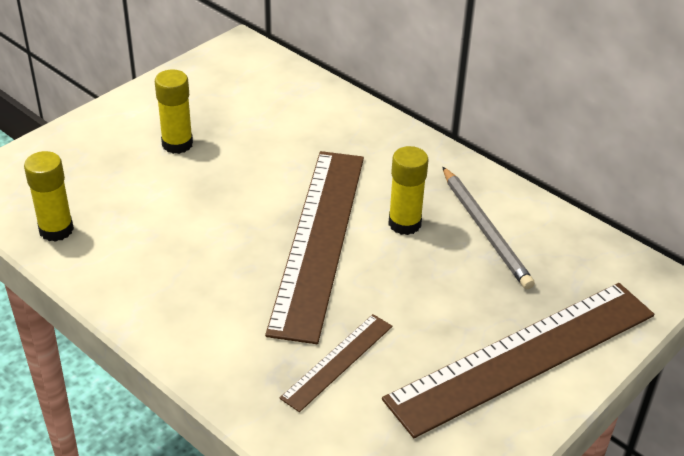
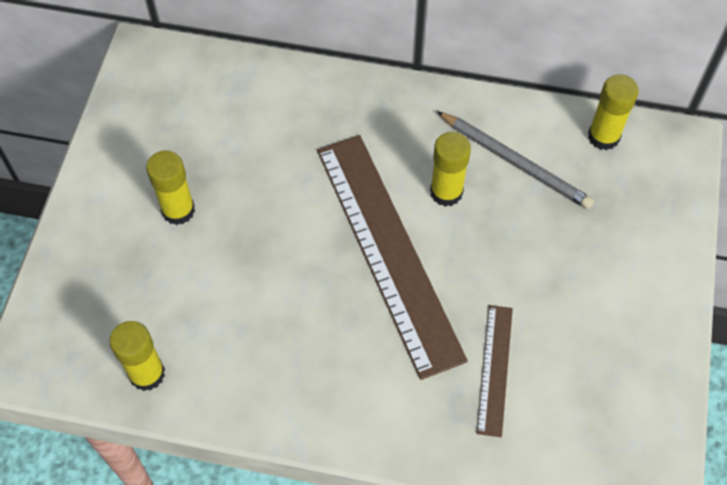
camera: 30 degrees left, 20 degrees up
brown ruler [382,283,654,438] -> none
none -> yellow glue stick [588,74,639,151]

